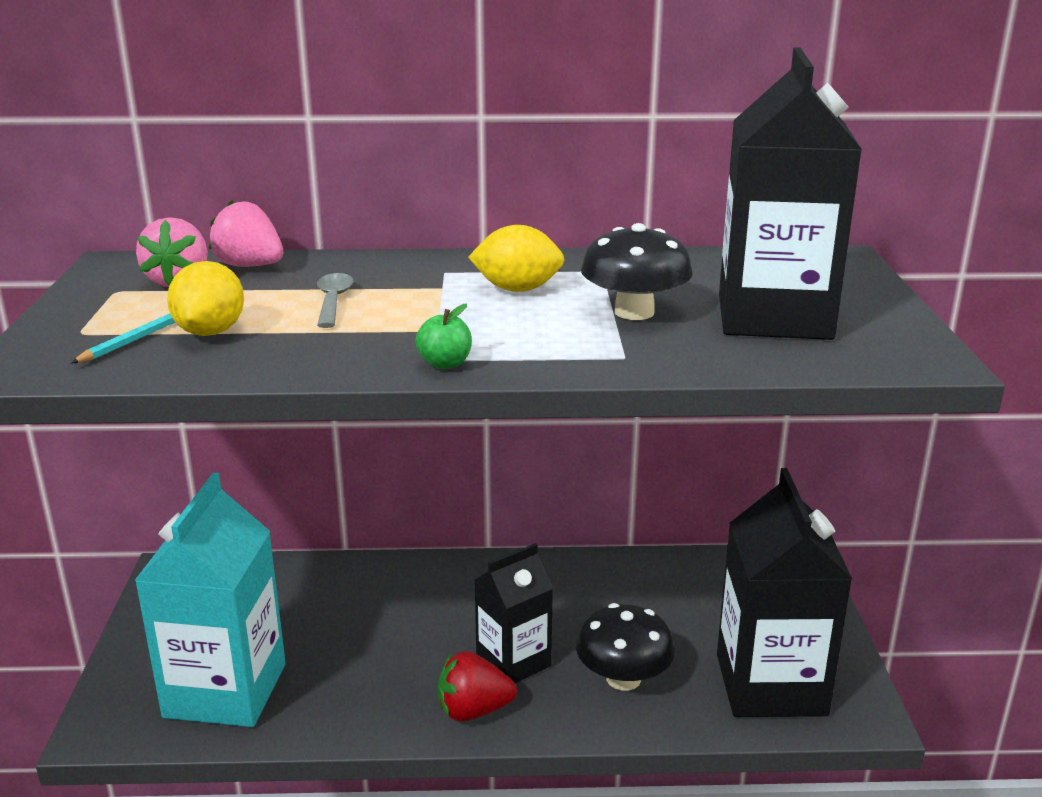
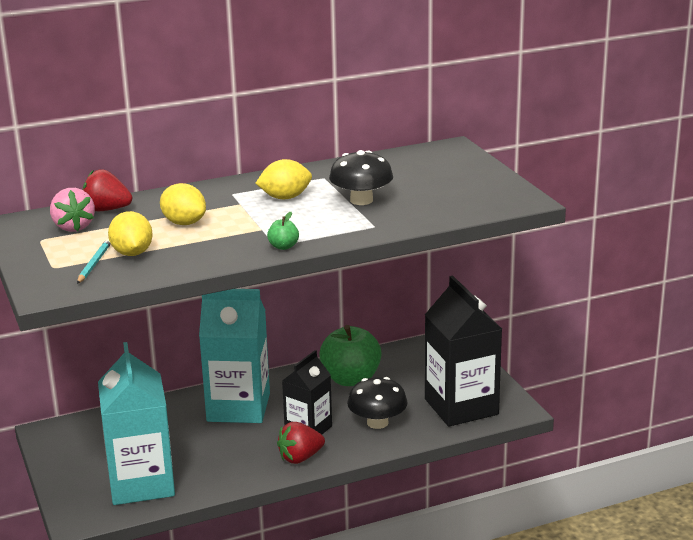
camera: 20 degrees left, 0 degrees up
pink strawberry [209,200,283,267] -> red strawberry [83,169,132,211]
grey spoon [317,273,354,328] -> yellow lemon [160,183,206,225]
black carton [719,47,862,340] -> none
none -> turquoise carton [199,289,270,423]
none -> green apple [319,325,382,386]

